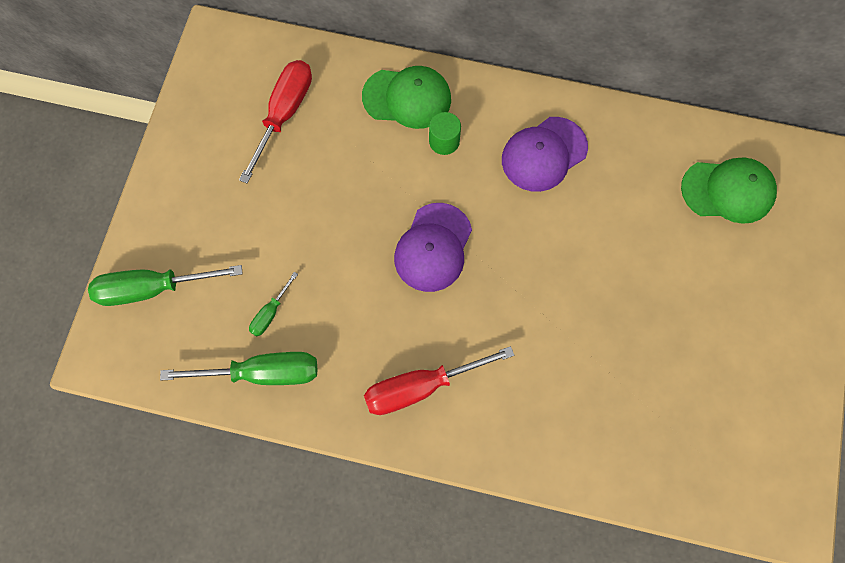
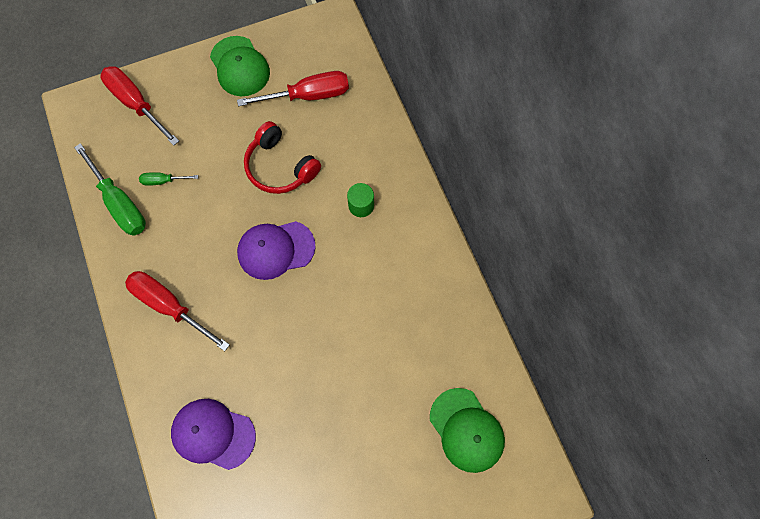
camera: 55 degrees right, 0 degrees up
green screwdriver [88,265,243,306] -> red screwdriver [100,66,179,146]
green cap [362,66,451,129] -> green cap moved to [210,36,270,96]
purple cap [502,117,588,192] -> purple cap moved to [171,399,256,470]
none -> red headphones [244,121,321,194]

